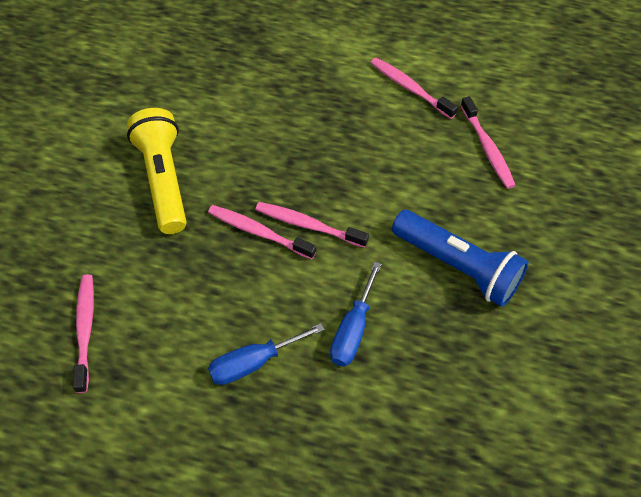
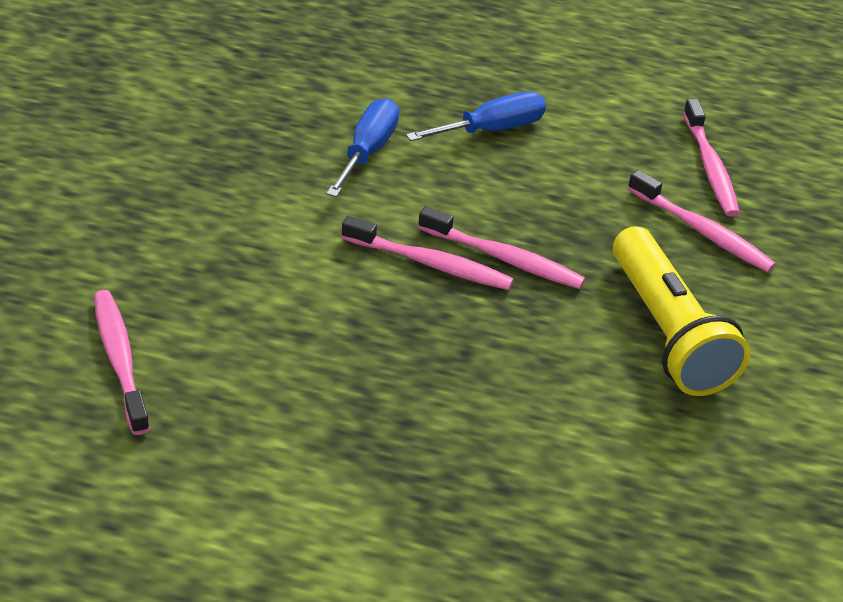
camera: 175 degrees right, 15 degrees down
pink toothbrush [371,58,458,119] -> pink toothbrush moved to [628,170,776,273]
blue flashlight [392,210,528,307] -> none

